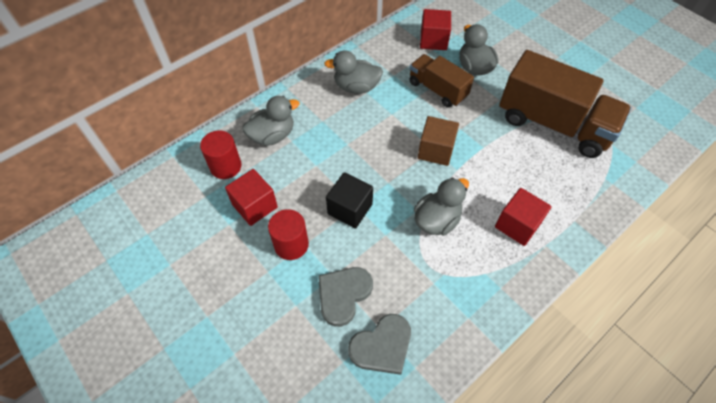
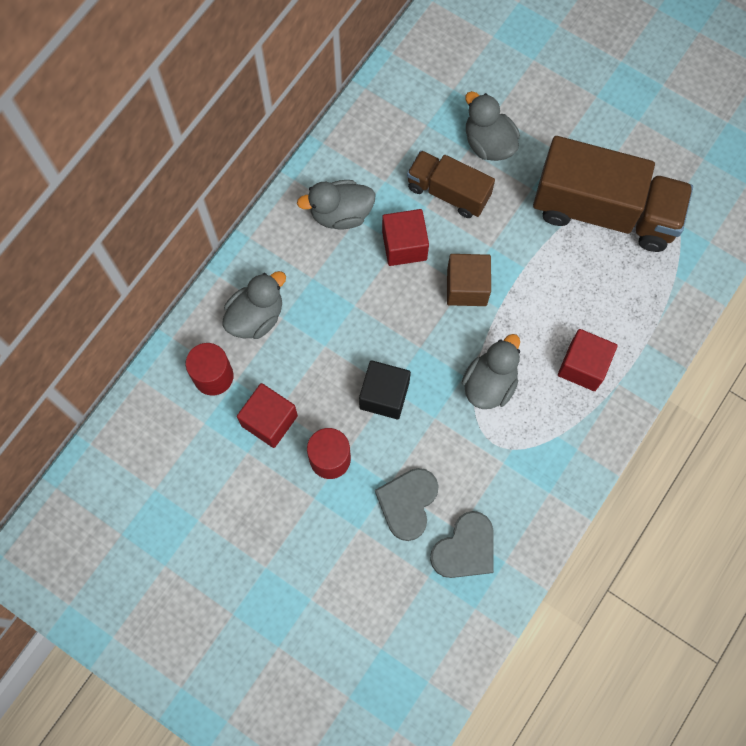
camera: 15 degrees left, 15 degrees up
red cube [420,9,451,50] -> red cube moved to [382,209,429,266]

